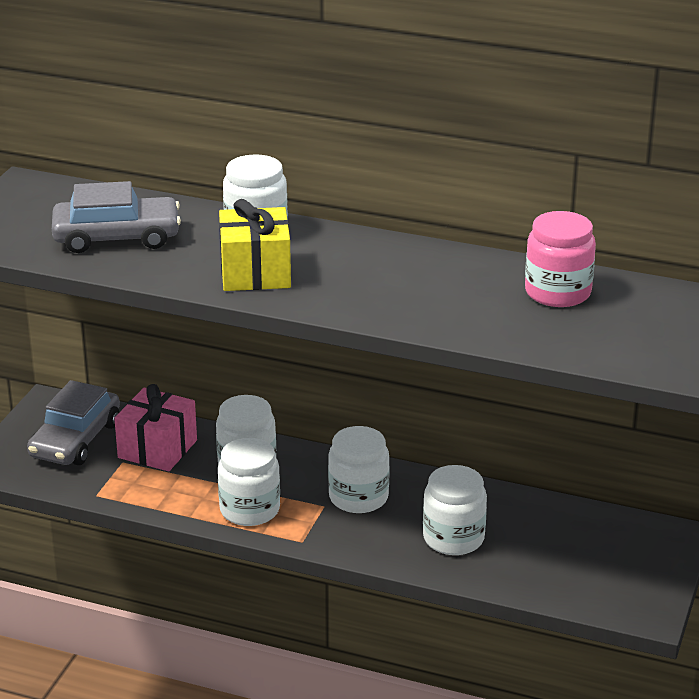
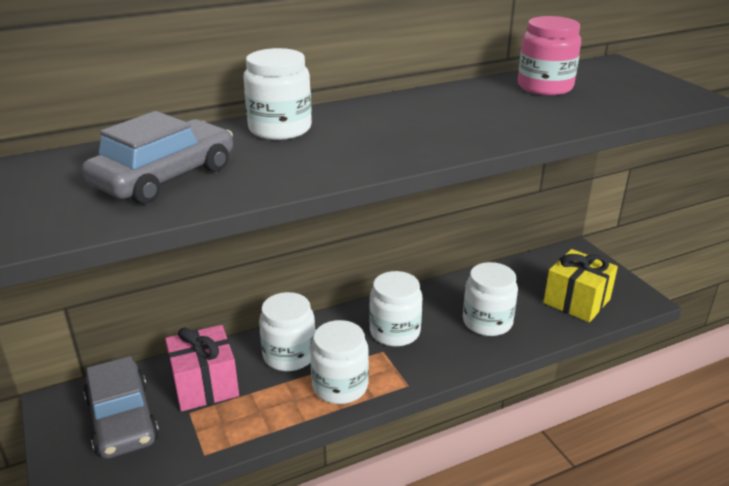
camera: 45 degrees left, 0 degrees up
yellow gift [219,199,291,291] -> yellow gift moved to [543,249,618,322]

